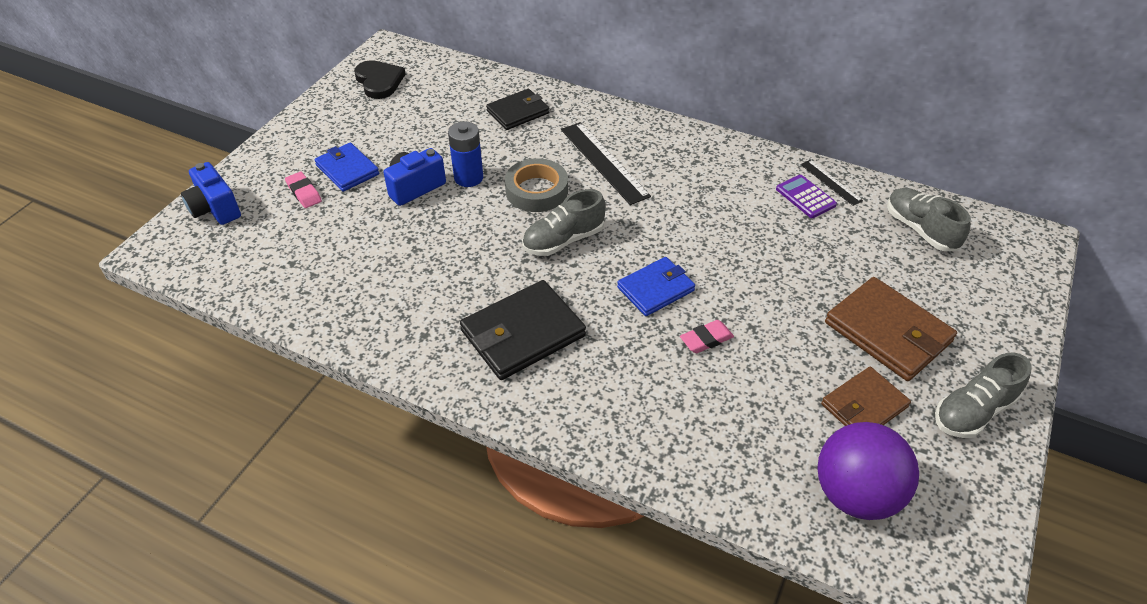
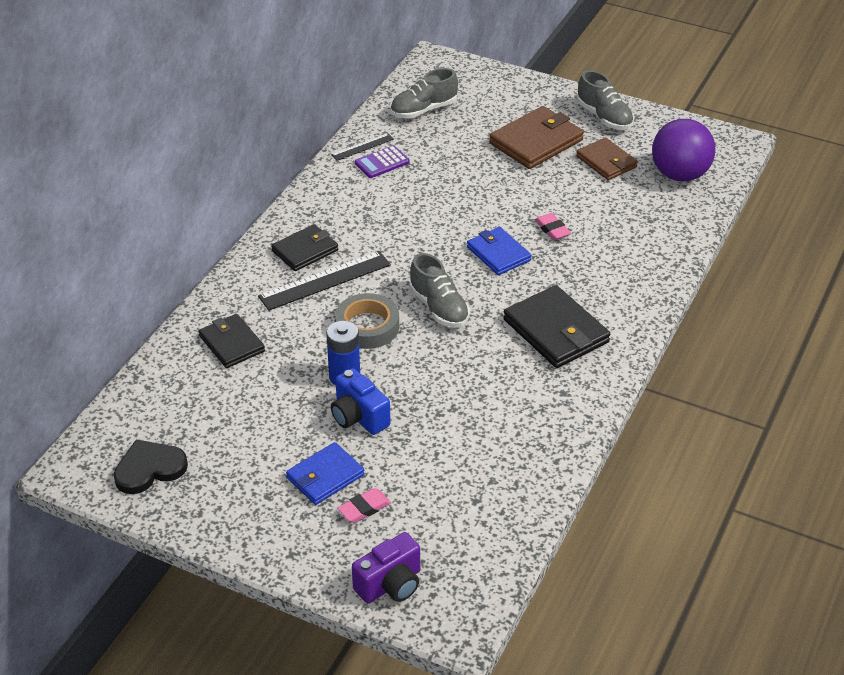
camera: 90 degrees left, 5 degrees down
blue camera [181,162,241,225] -> purple camera [352,532,420,603]
none -> black wallet [271,224,338,271]

